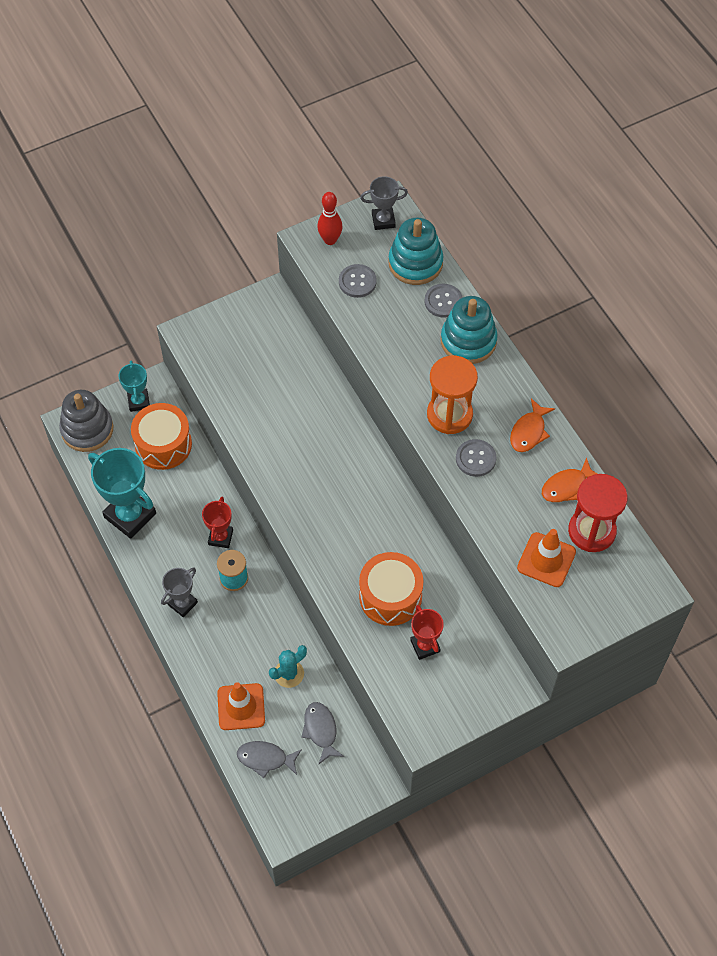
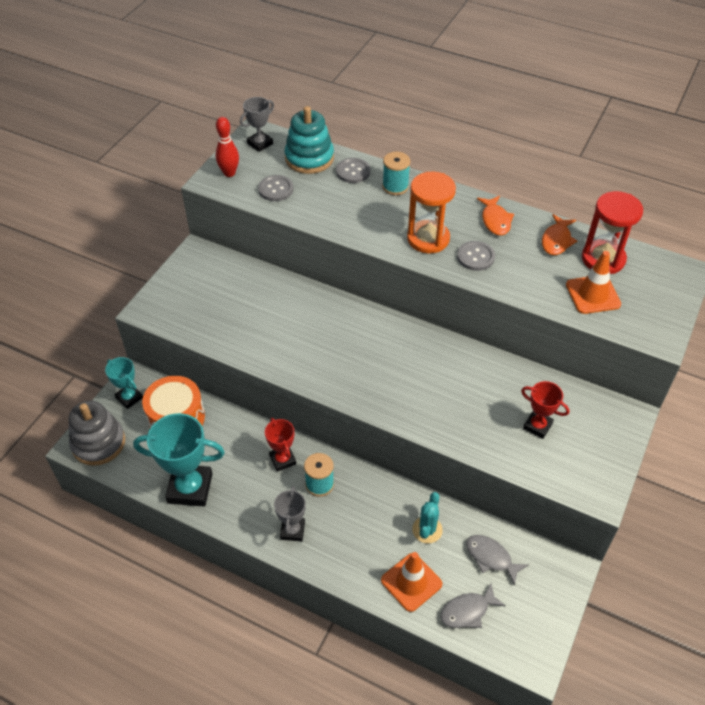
camera: 35 degrees left, 10 degrees down
orange drum [359,552,423,626] -> none
turquoise stacking toy [441,296,498,364] -> turquoise spool [382,152,410,195]

